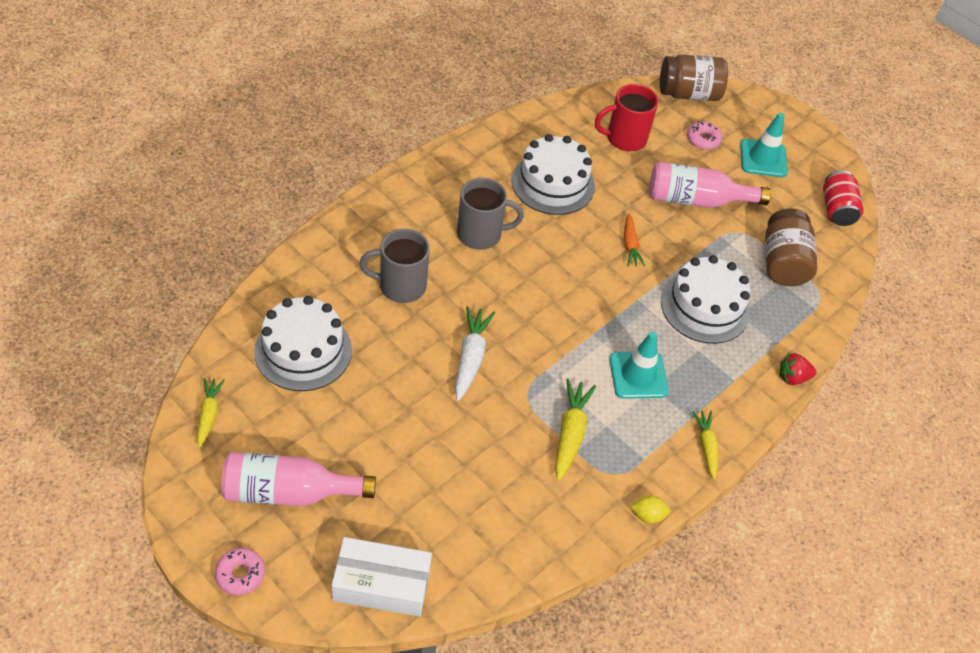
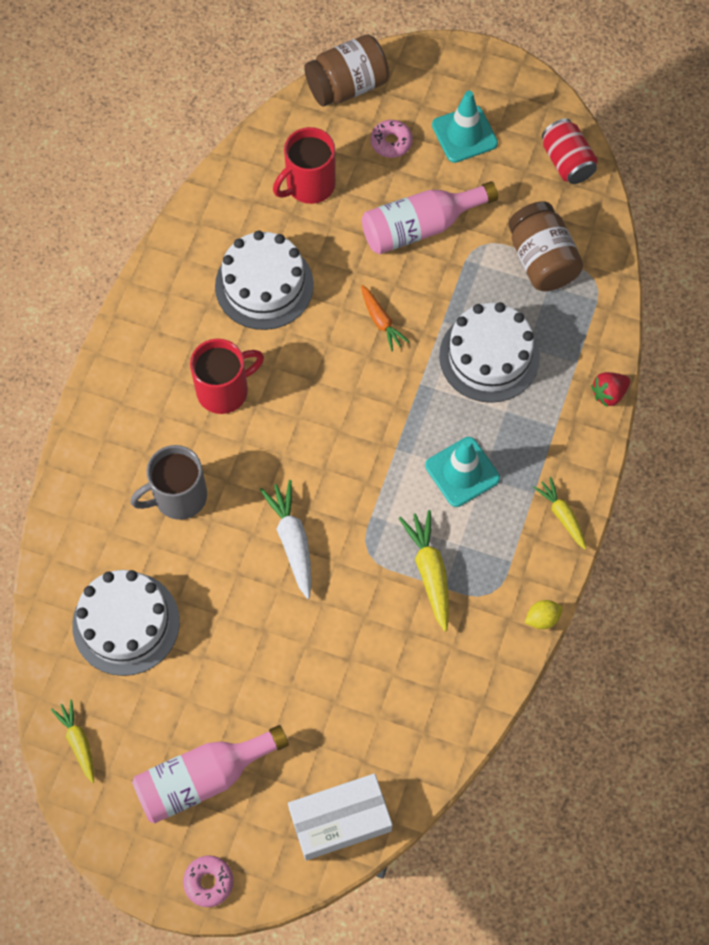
camera: 20 degrees left, 15 degrees up
grey mug [457,178,524,250] -> red mug [190,339,264,414]

